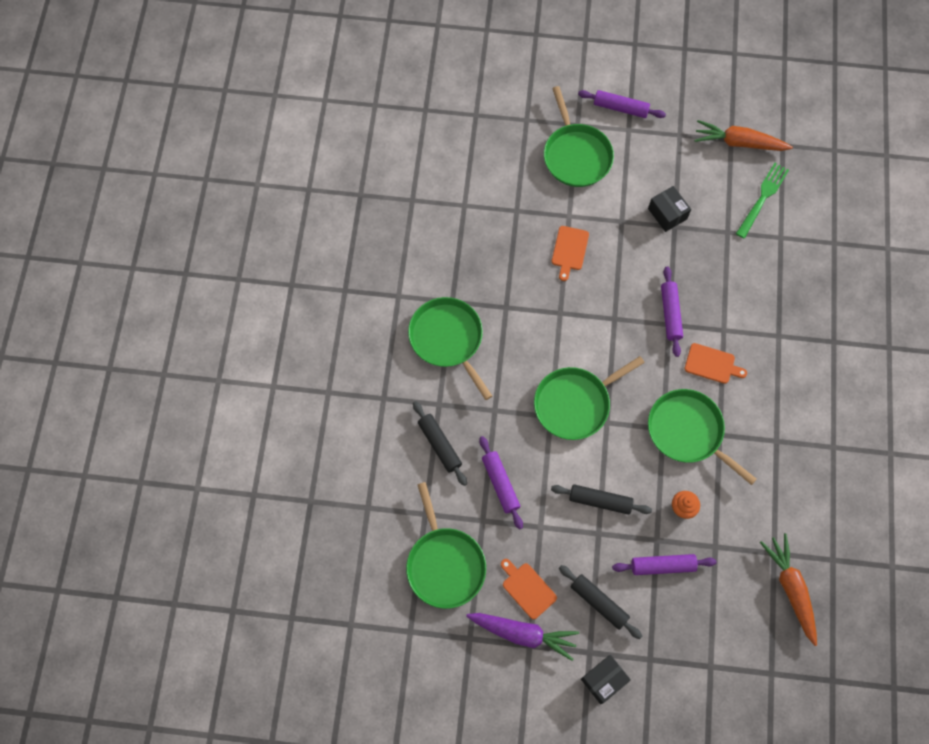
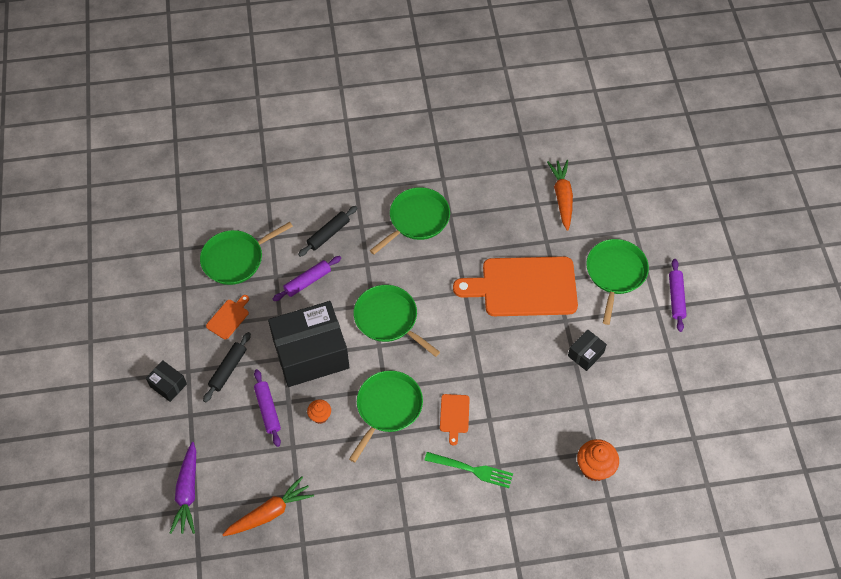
camera: 75 degrees right, 10 degrees down
purple carrot [466,613,579,661] -> purple carrot moved to [170,442,196,534]
green pan [544,86,614,187] -> green pan turned 135 degrees clockwise [586,239,649,325]
black rolling pin [551,484,652,515] -> black box [268,301,350,387]
orange cutting board [552,226,589,281] -> orange cutting board [453,256,578,316], size x2.41
purple rolling pin [661,267,683,357] -> none
orange carrot [694,120,793,151] -> orange carrot moved to [547,160,573,231]
green fork [736,163,789,239] -> green fork moved to [425,452,513,488]
none -> orange cupcake [577,439,619,481]

